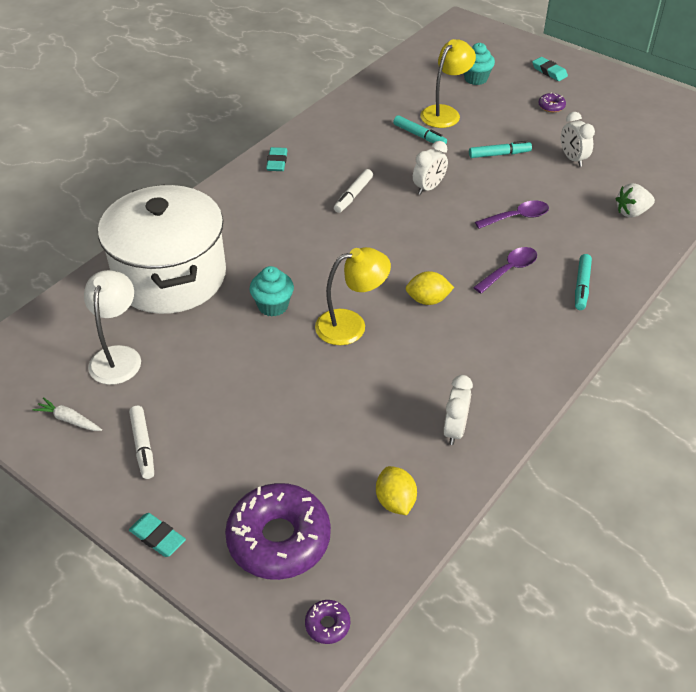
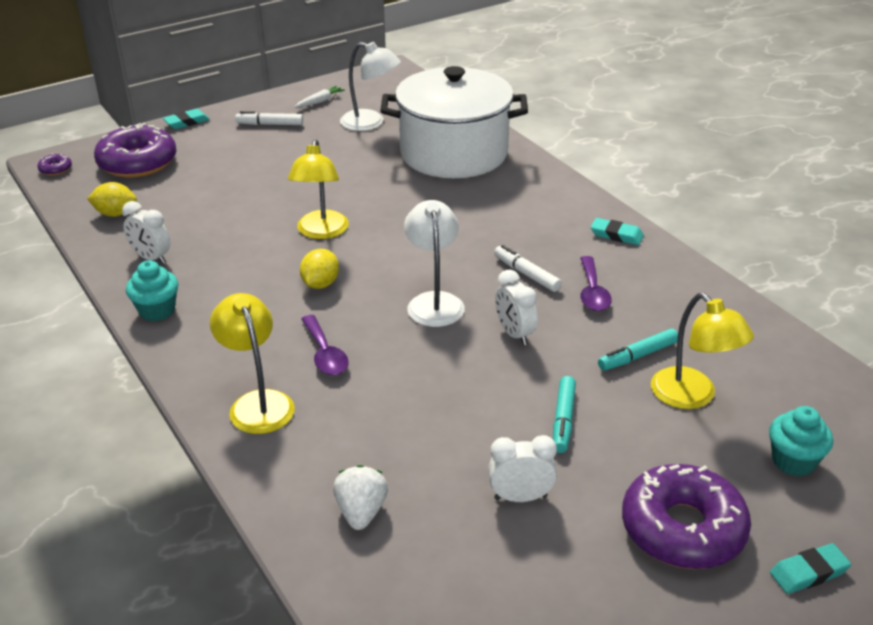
camera: 110 degrees right, 10 degrees down
turquoise cupcake [249,266,294,317] -> turquoise cupcake moved to [126,260,178,321]
purple spoon [475,201,549,229] -> purple spoon moved to [580,256,612,311]
purple donut [538,93,566,112] -> purple donut [622,464,751,569], size x2.45
turquoise marker [575,254,592,310] -> yellow lamp [210,293,295,434]
none -> white lamp [404,200,465,327]

